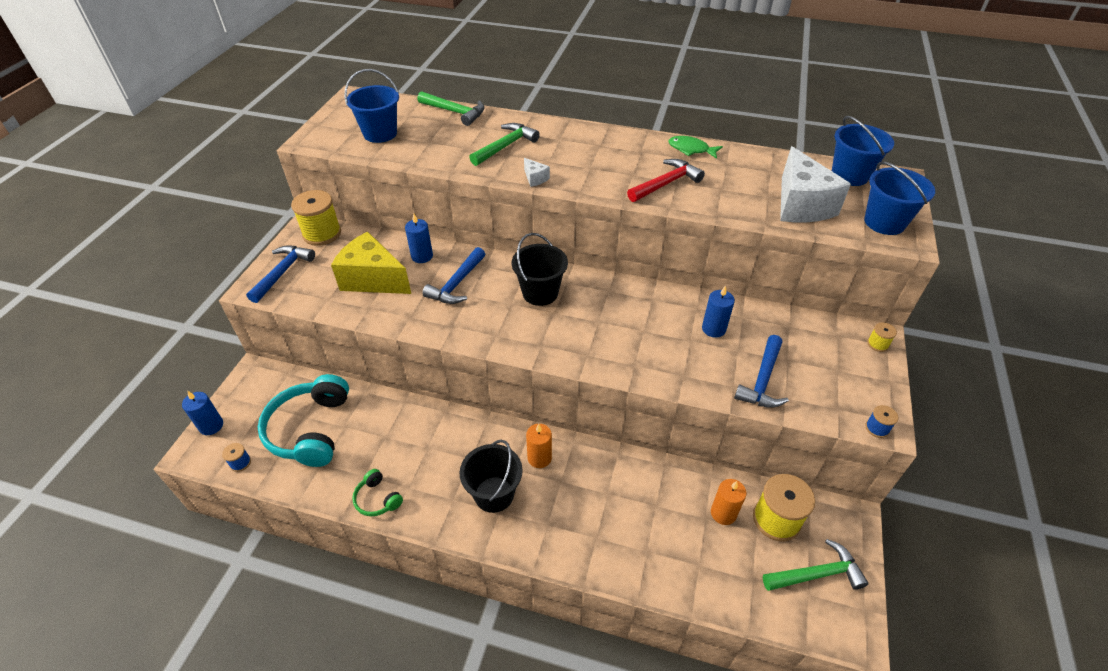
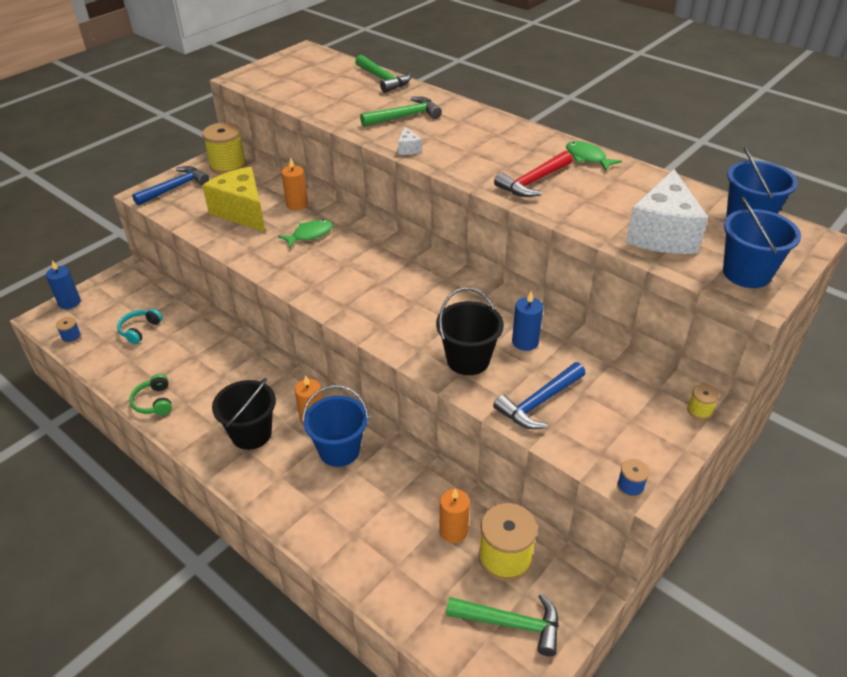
camera: 25 degrees right, 5 degrees down
turquoise headphones [258,374,349,467] -> turquoise headphones [117,309,163,344], size x0.47
blue bucket [344,69,399,143] -> blue bucket moved to [302,385,369,467]
blue candle [405,214,433,263] -> orange candle [281,157,308,210]
blue hammer [422,247,485,304] -> green fish [278,220,333,248]
black bucket [512,233,568,306] -> black bucket moved to [436,287,504,375]
red hammer [627,159,705,202] -> red hammer turned 150 degrees clockwise [494,151,572,197]

